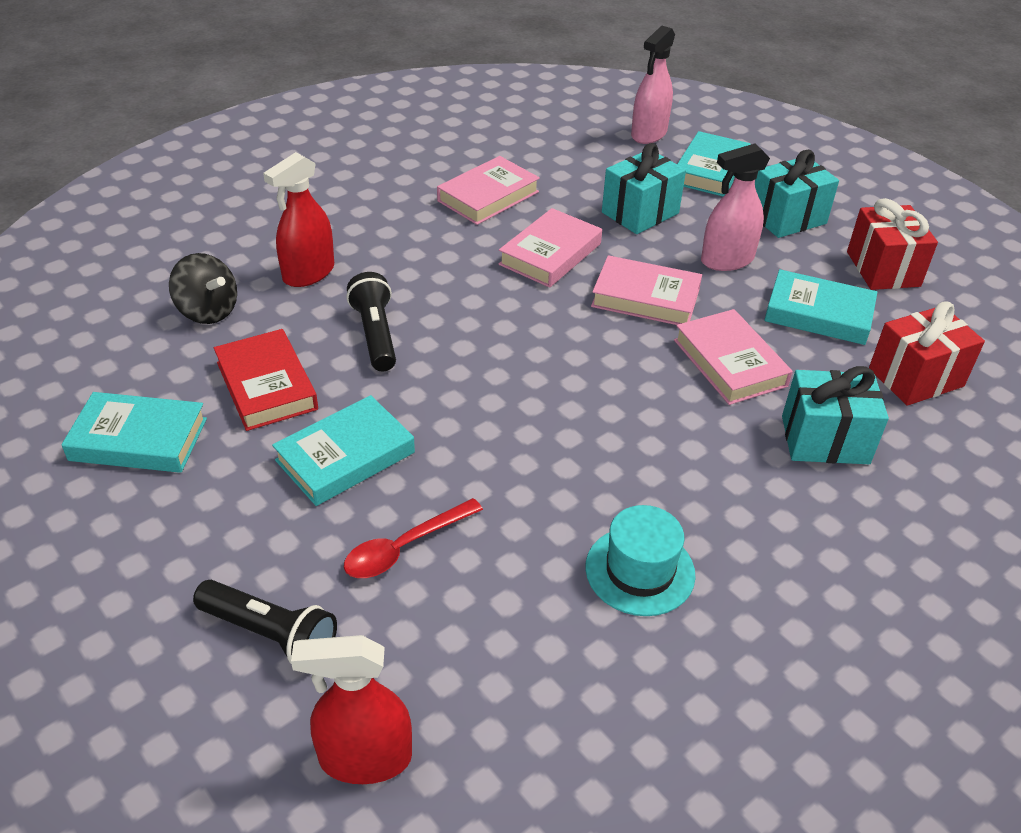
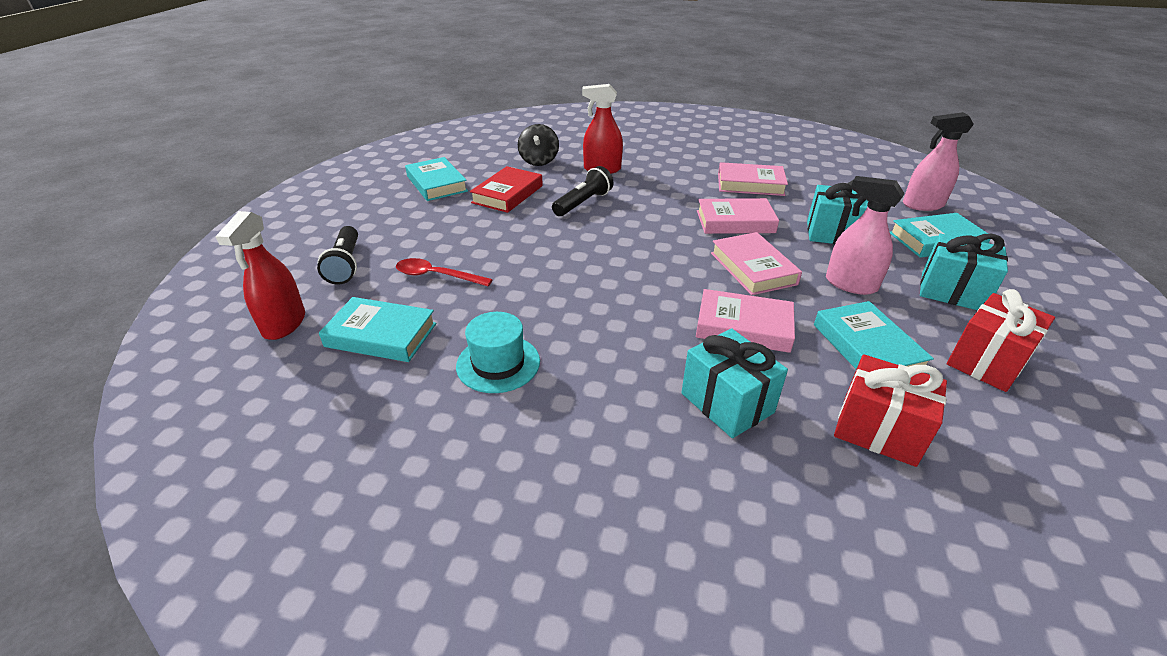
camera: 55 degrees right, 5 degrees down
turquoise book [272,395,415,506] -> turquoise book moved to [319,297,436,362]
red spray bottle [291,635,412,784] -> red spray bottle turned 135 degrees counterclockwise [216,211,305,340]
pink book [674,309,793,405] -> pink book turned 75 degrees clockwise [696,289,795,353]

